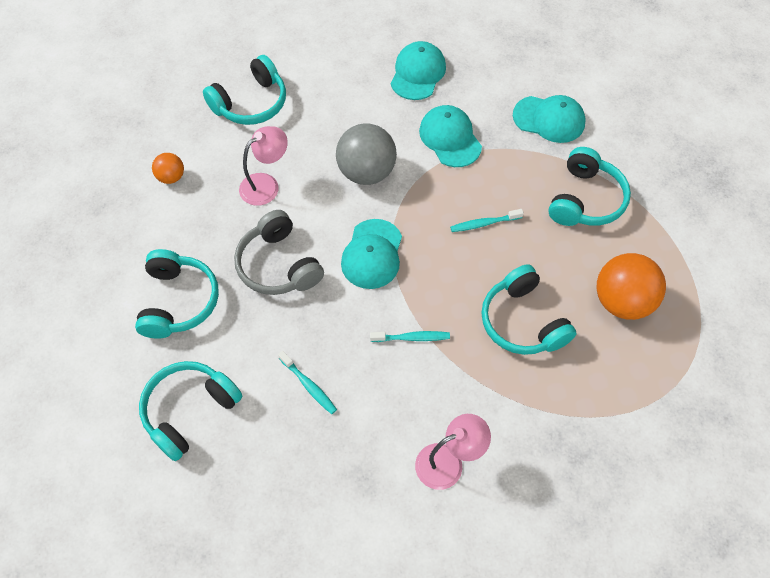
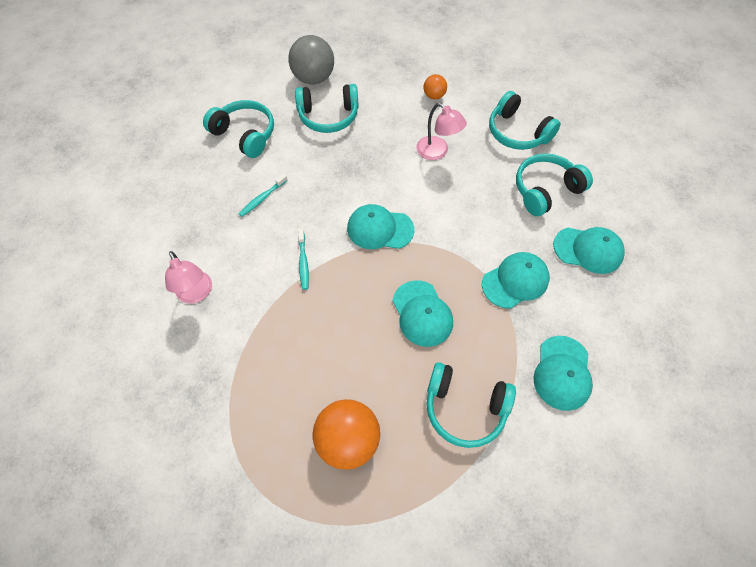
camera: 85 degrees right, 0 degrees up
grey headphones [234,210,324,295] -> none
grey ball [336,123,397,185] -> grey ball moved to [288,35,334,84]
turquoise toothbrush [450,209,524,232] -> turquoise cap [392,280,453,347]
turquoise headphones [481,264,577,355] -> turquoise headphones moved to [516,153,593,216]

